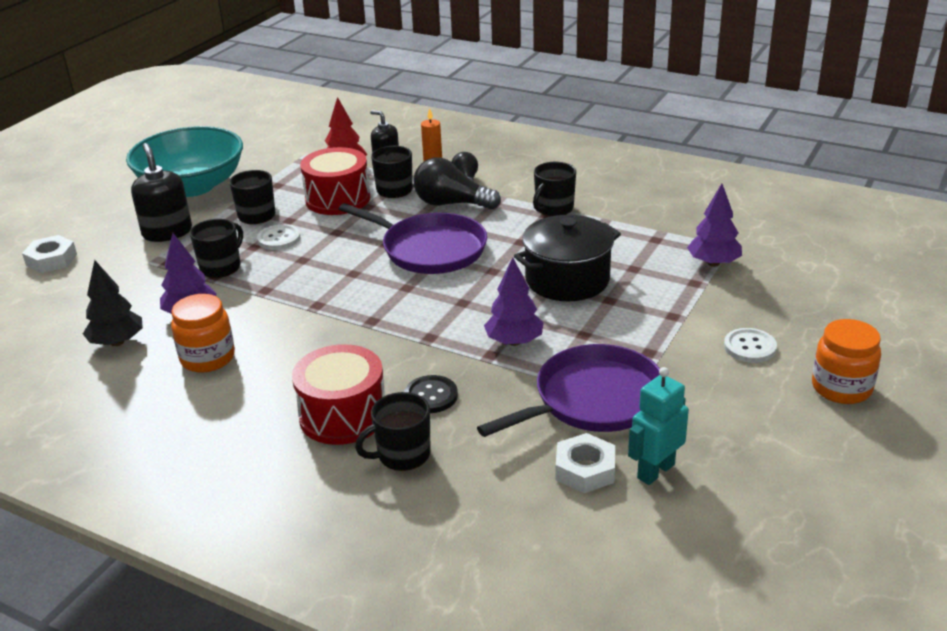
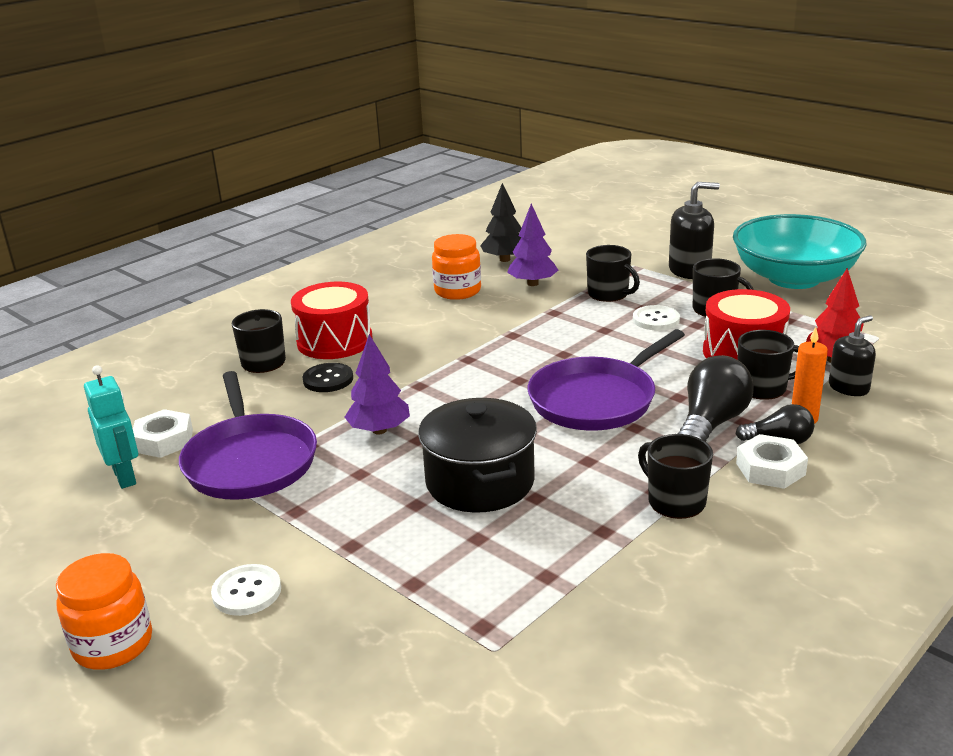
camera: 105 degrees right, 5 degrees down
white nut [22,235,77,273] -> white nut moved to [736,434,808,489]
purple tree [687,184,742,267] -> none

